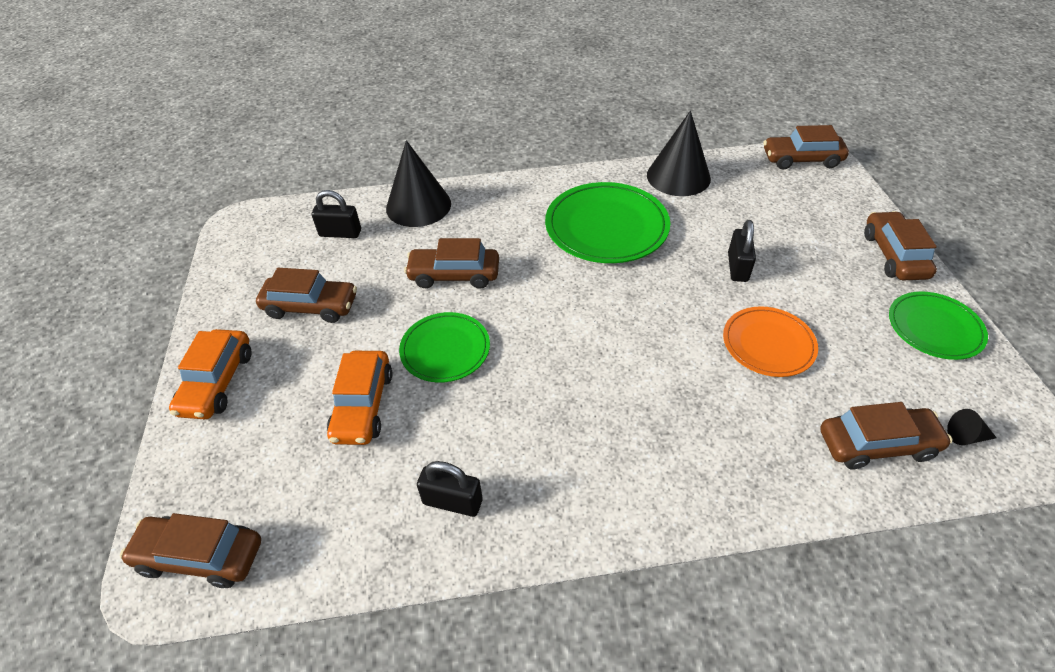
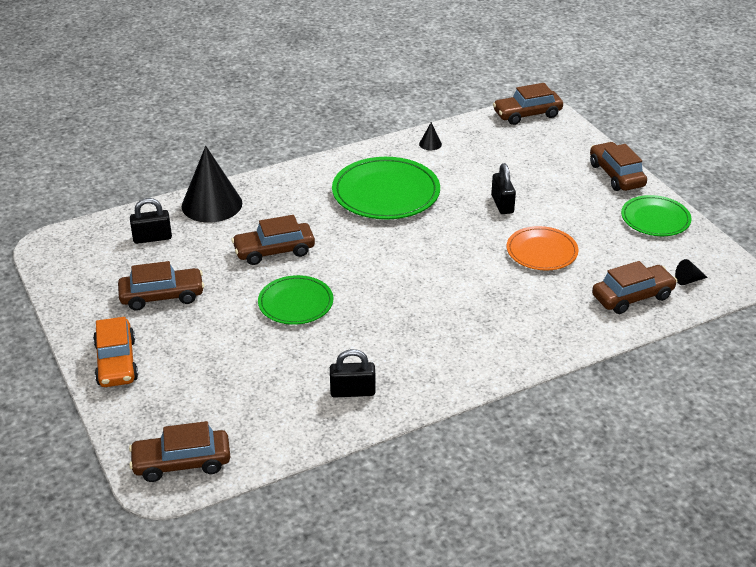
camera: 20 degrees left, 10 degrees down
orange car [327,351,392,445] -> none
black cone [647,111,711,196] -> black cone [419,122,442,150], size x0.40

